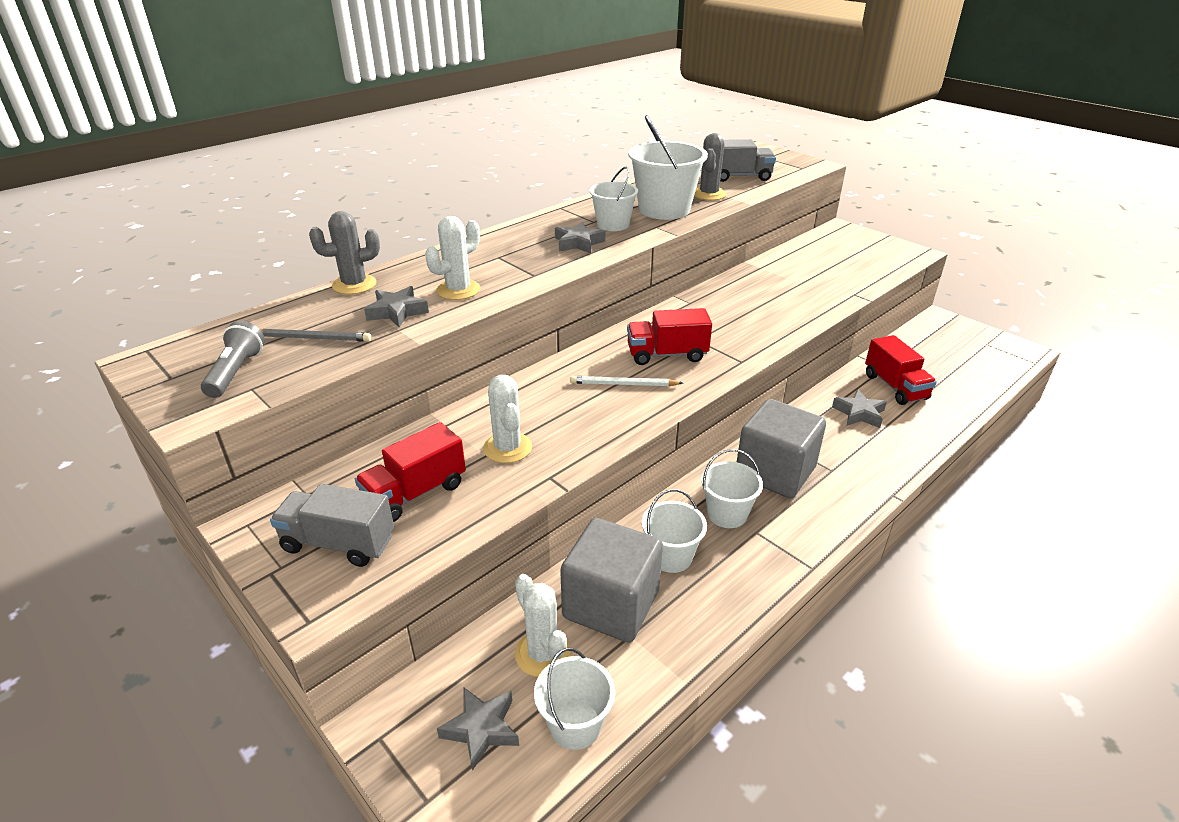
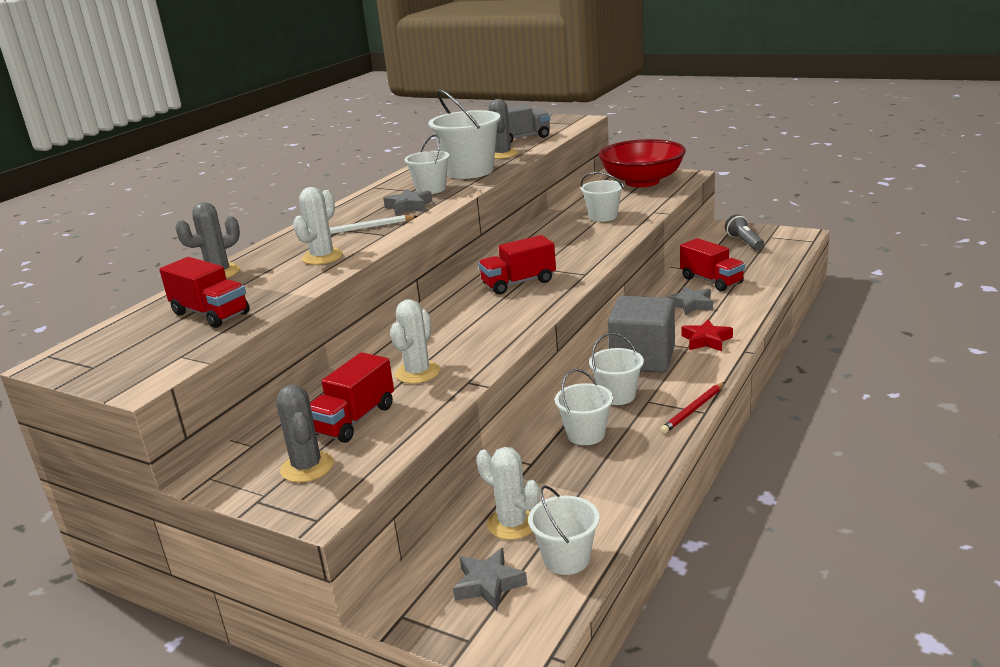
camera: 15 degrees left, 10 degrees down
grey flashlight [201,321,265,398] -> grey flashlight moved to [725,214,764,250]
grey pencil [260,328,371,342] -> red truck [159,257,250,328]
grey truck [270,484,394,567] -> grey cactus [276,385,334,482]
grey star [364,286,429,327] -> none
white cactus [483,375,532,463] -> white cactus turned 60 degrees clockwise [390,299,440,384]
grey cube [560,518,663,643] -> none
white pencil [570,376,683,386] -> white pencil moved to [330,215,418,234]
none -> white bucket [581,172,624,222]
none -> red bowl [599,139,686,187]
none -> red pencil [660,382,724,434]
none -> red star [682,319,733,351]

